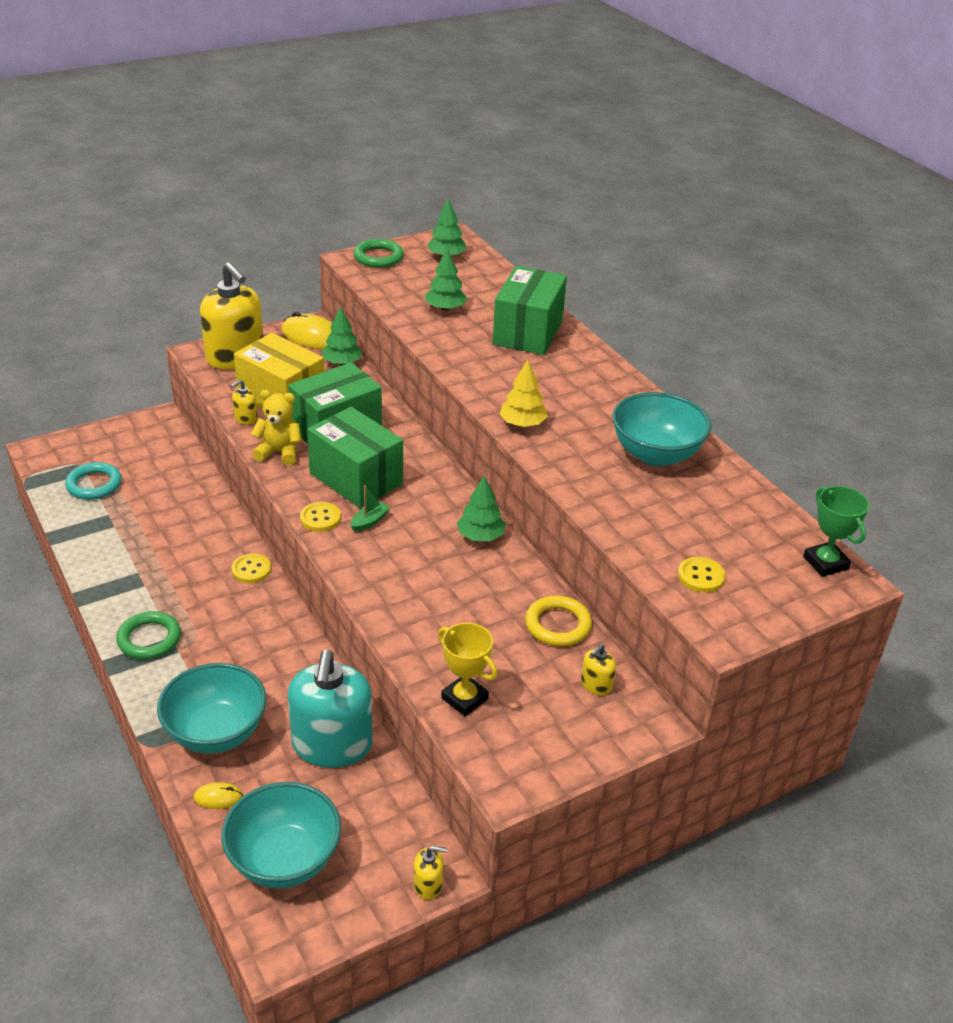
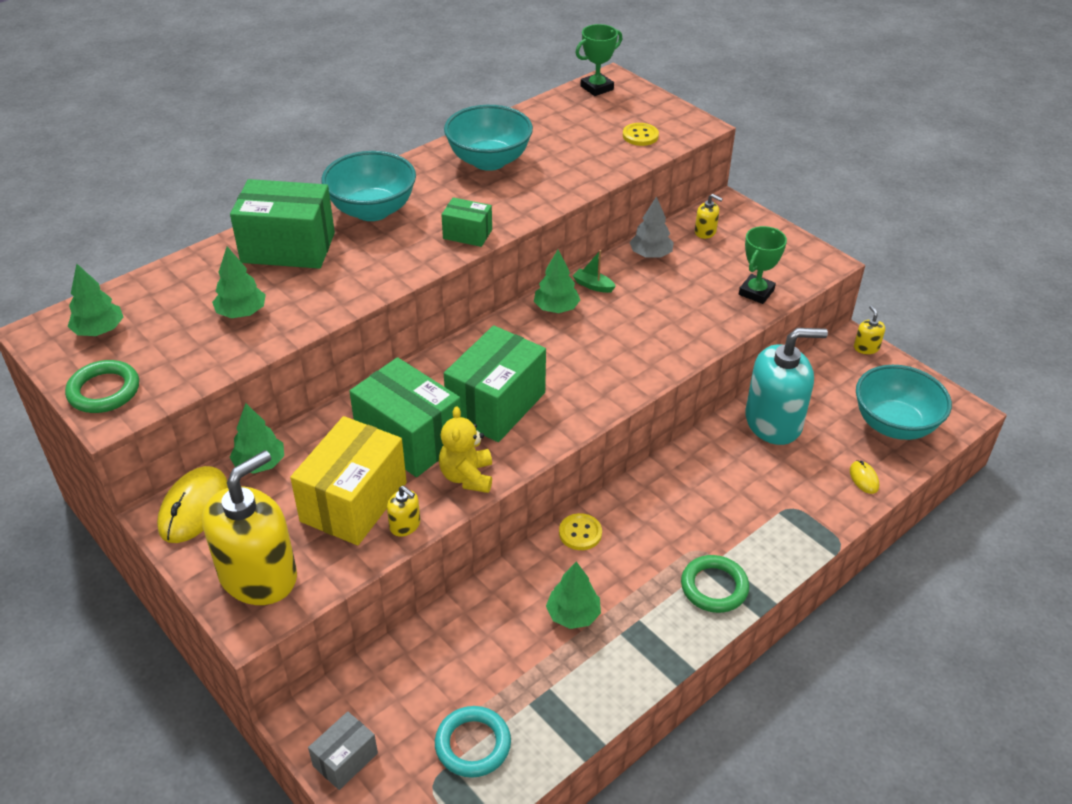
camera: 100 degrees left, 5 degrees up
turquoise bowl [157,663,266,754] -> turquoise bowl moved to [322,151,416,221]
yellow button [300,502,341,532] -> none
green boat [351,485,390,532] -> green boat moved to [573,250,616,293]
yellow trophy [438,623,497,716] -> green trophy [739,226,787,304]
yellow tree [499,360,548,427] -> green box [441,197,492,247]
yellow ring [525,596,592,646] -> grey tree [629,196,674,258]
none -> grey box [308,712,378,790]
none -> green tree [546,562,601,629]

